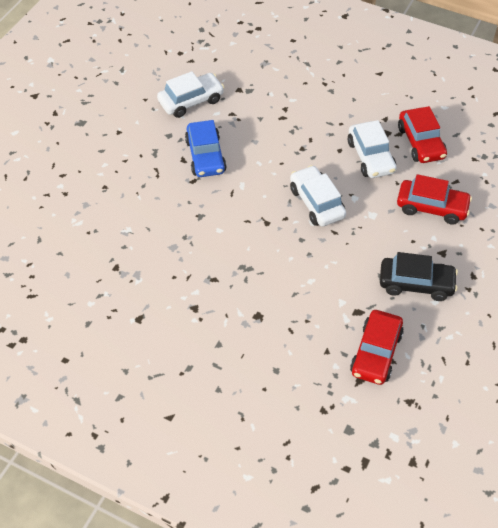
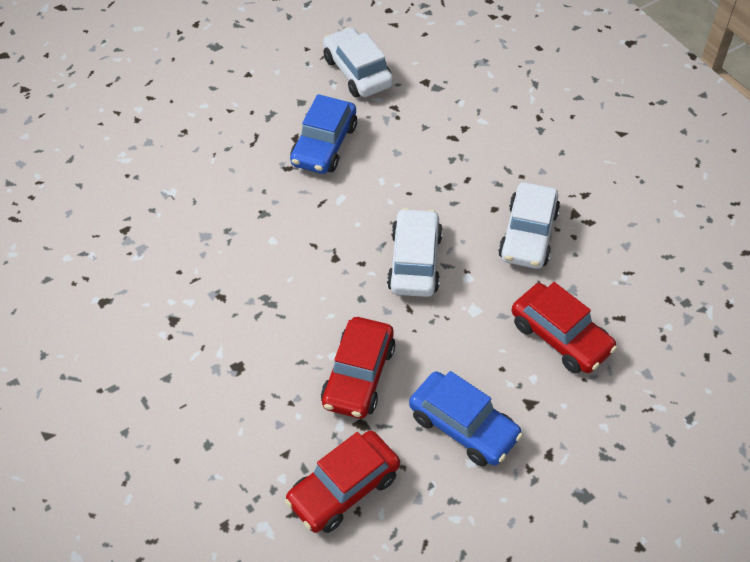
camera: 30 degrees right, 0 degrees up
white car [157,71,224,118] -> white car turned 120 degrees counterclockwise [323,27,394,98]
black car [380,252,458,301] -> blue car [409,371,523,466]
red car [398,106,447,163] -> red car moved to [321,317,395,419]

